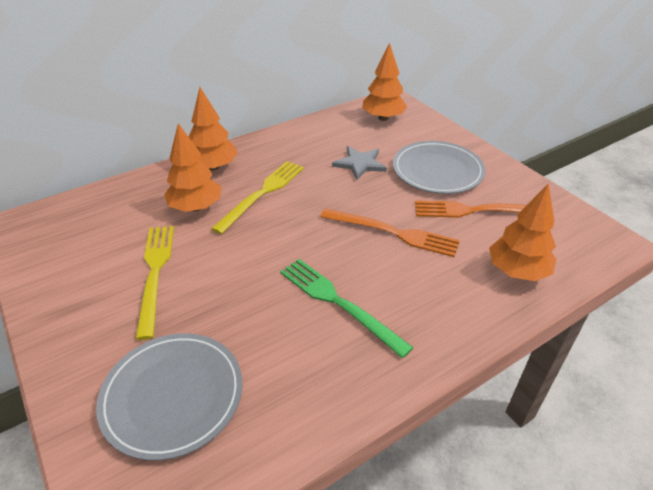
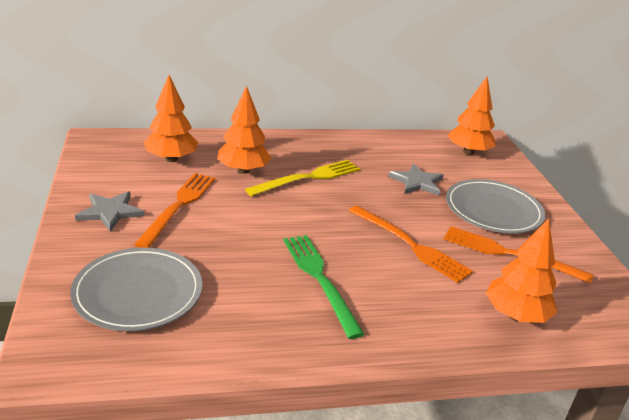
camera: 20 degrees right, 10 degrees down
yellow fork [135,226,174,340] -> orange fork [134,173,215,248]
orange tree [188,87,238,171] -> orange tree moved to [144,75,198,162]
none -> grey star [75,191,145,232]

